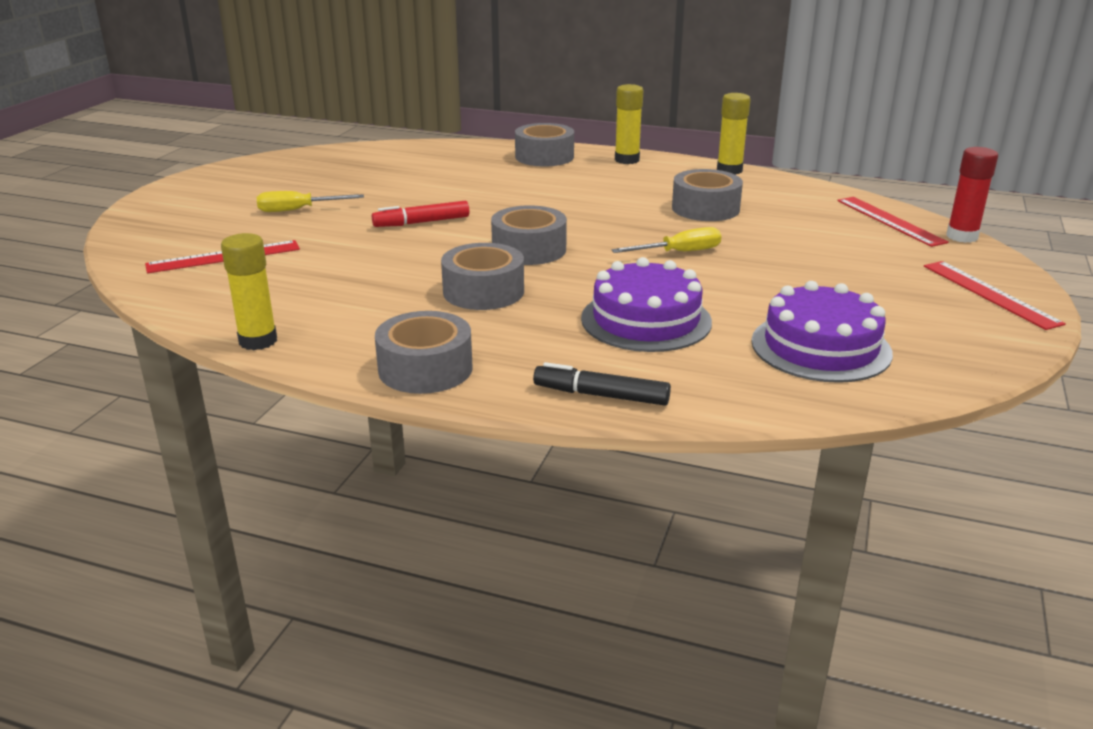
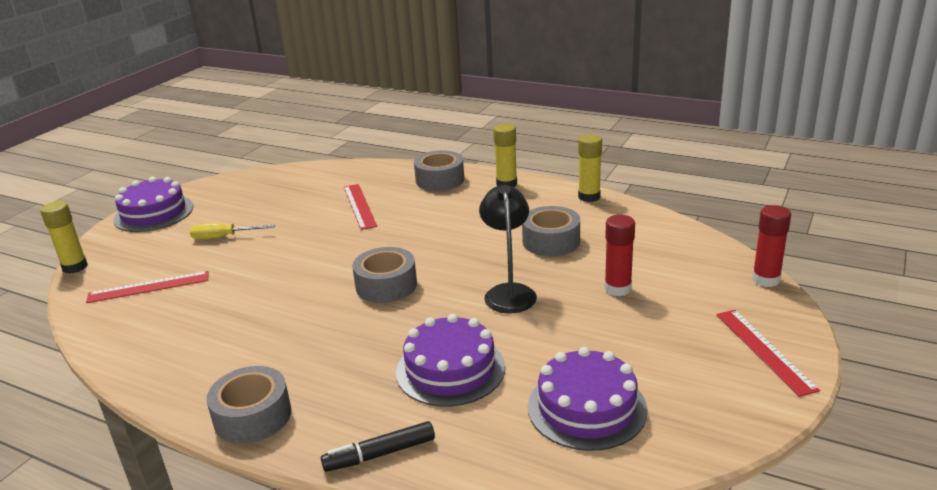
camera: 10 degrees right, 0 degrees up
yellow glue stick [221,233,277,350] -> yellow glue stick moved to [40,201,88,274]
red marker [372,201,469,227] -> none
grey tape [441,243,524,310] -> none
black marker [533,362,671,406] -> black marker turned 45 degrees counterclockwise [321,421,435,472]
yellow screwdriver [612,227,721,253] -> black lamp [479,185,537,313]
red ruler [837,197,949,247] -> red ruler moved to [344,184,377,230]
none -> purple cake [113,177,193,232]
none -> red glue stick [604,215,635,296]

